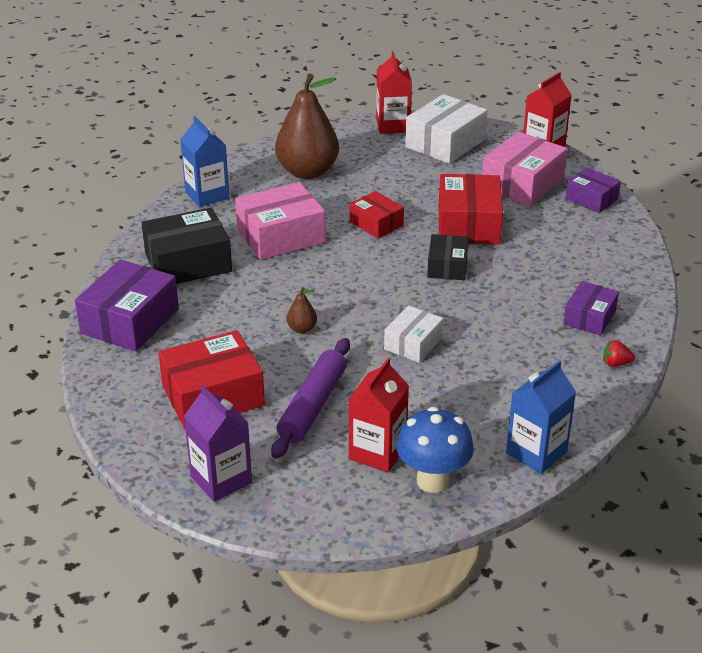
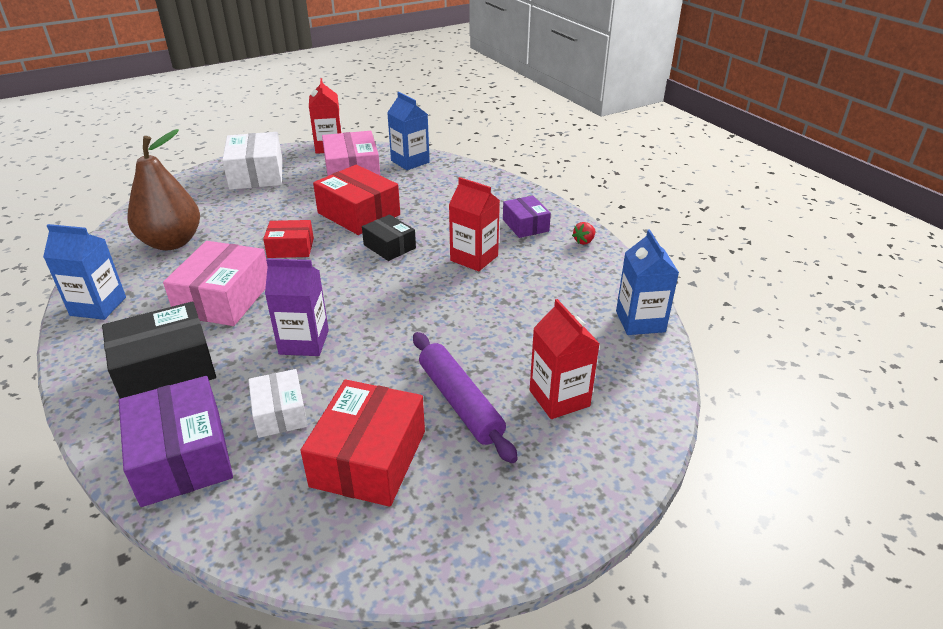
camera: 50 degrees left, 0 degrees up
black box [142,208,232,284] -> black box turned 45 degrees clockwise [102,302,216,399]
purple carton [184,385,252,502] -> purple carton moved to [265,258,329,356]
brown pear [287,287,317,333] -> none
red carton [376,51,412,134] -> red carton moved to [449,177,500,271]
white box [384,305,443,363] -> white box moved to [249,369,308,438]
blue mushroom [396,407,474,493] -> none
purple box [565,168,621,213] -> blue carton [387,92,430,170]

